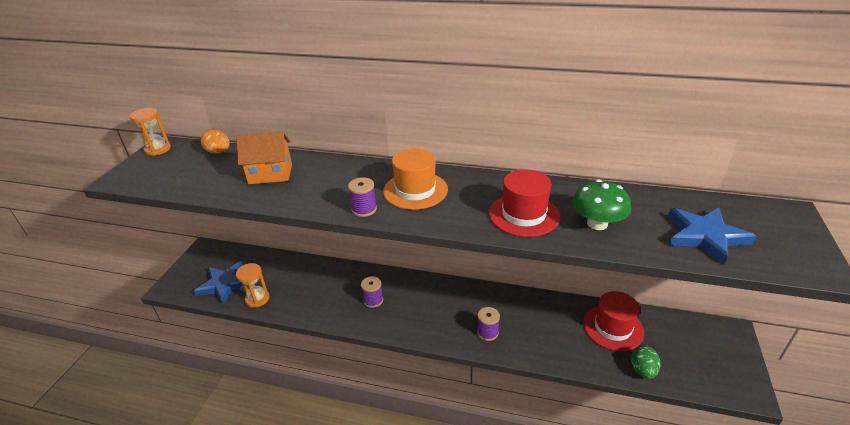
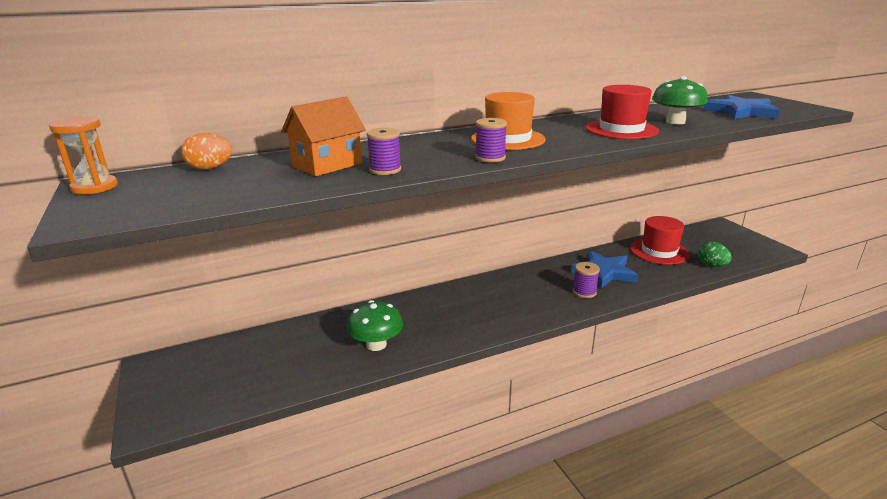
camera: 40 degrees left, 10 degrees down
blue star [194,261,248,304] -> blue star moved to [571,250,638,289]
orange hourglass [236,263,269,308] -> none
purple spool [361,276,383,308] -> purple spool moved to [366,128,401,175]
none -> green mushroom [346,300,403,351]

